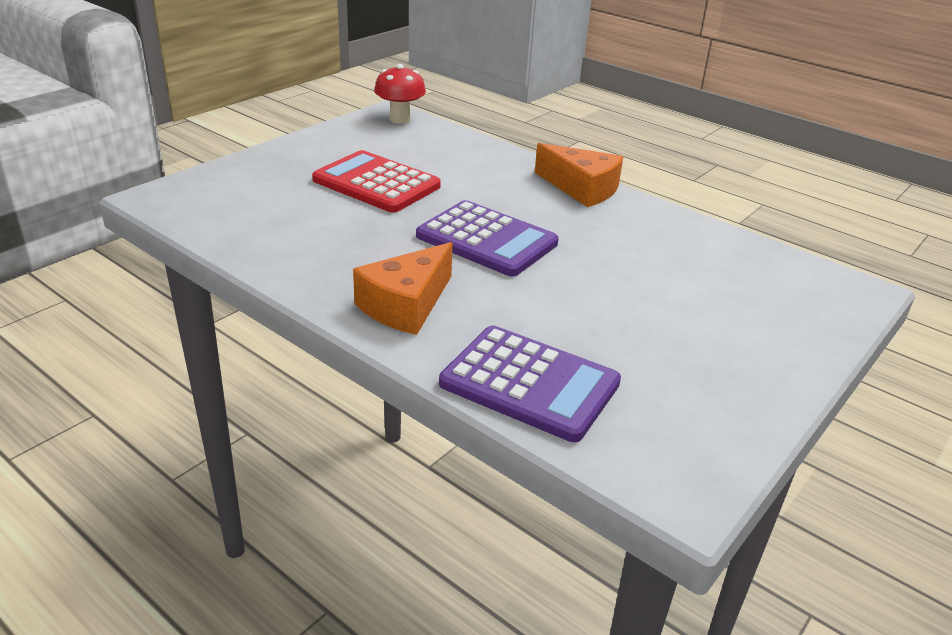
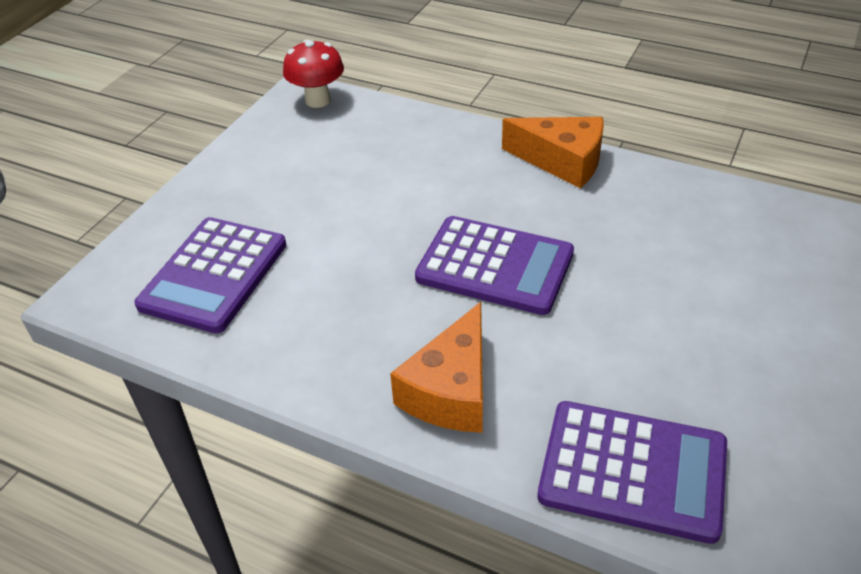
camera: 10 degrees left, 10 degrees up
red calculator [312,150,441,213] -> none
none -> purple calculator [134,217,286,333]

